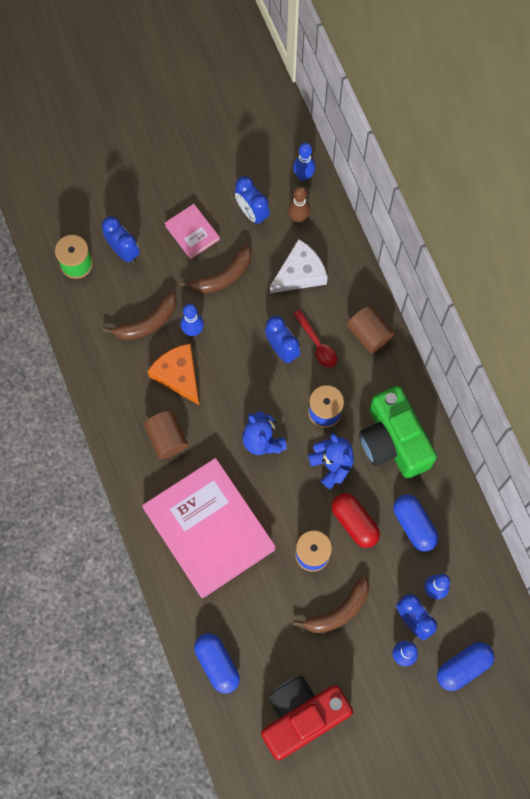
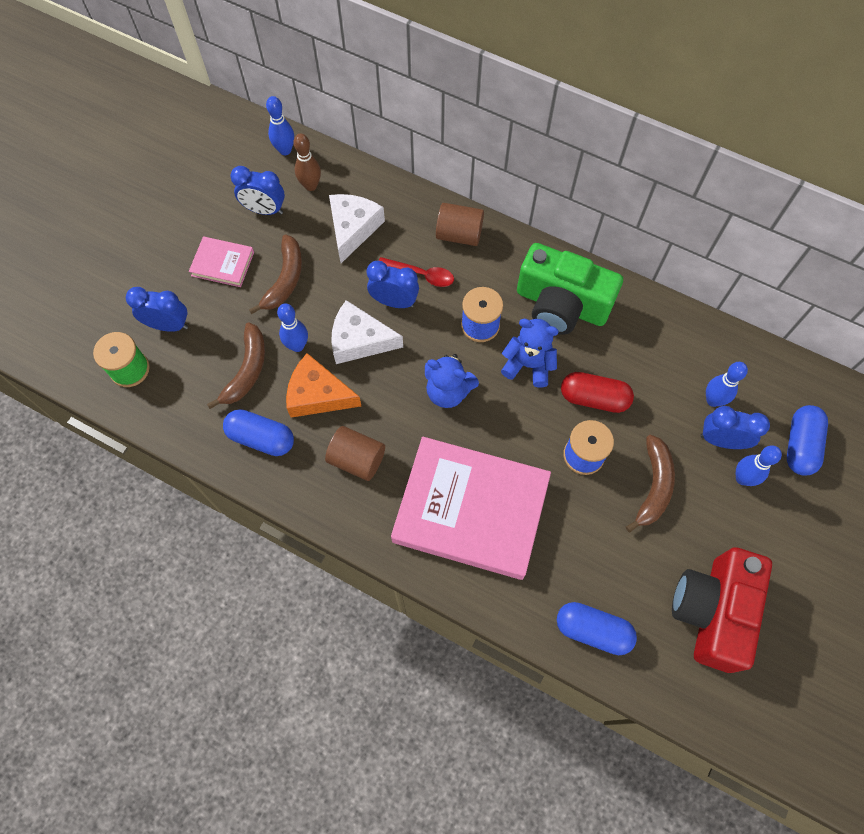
camera: 40 degrees left, 5 degrees down
blue capsule [393,495,439,552] -> blue capsule moved to [223,409,294,456]
none -> white cheese [331,300,403,364]

